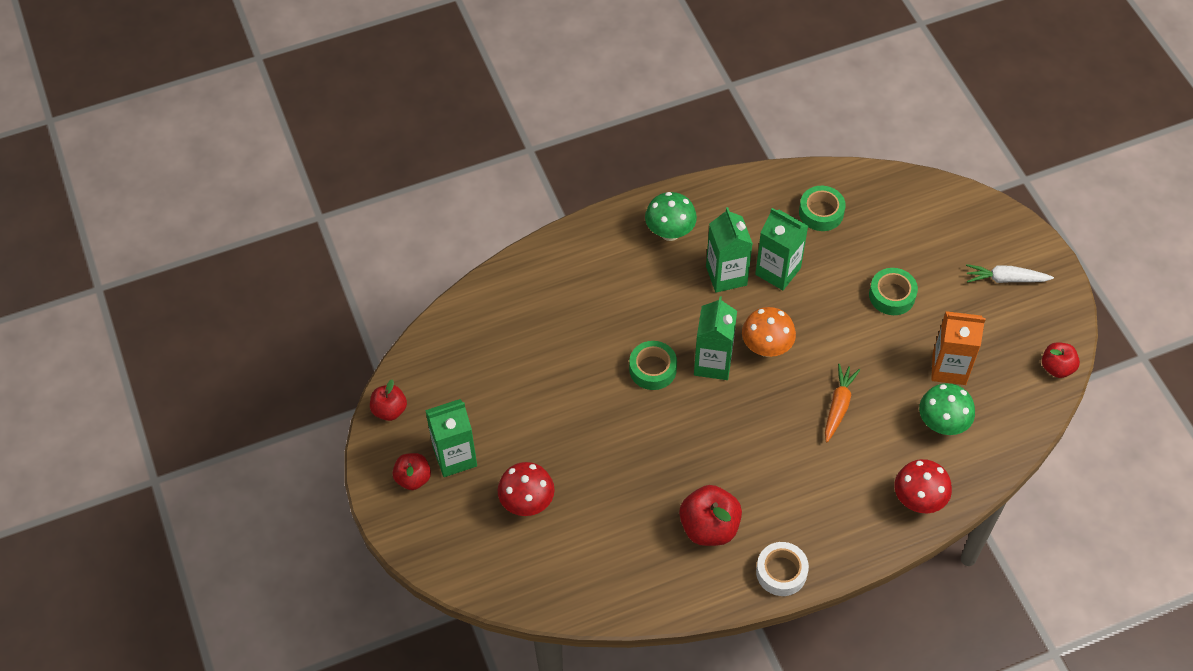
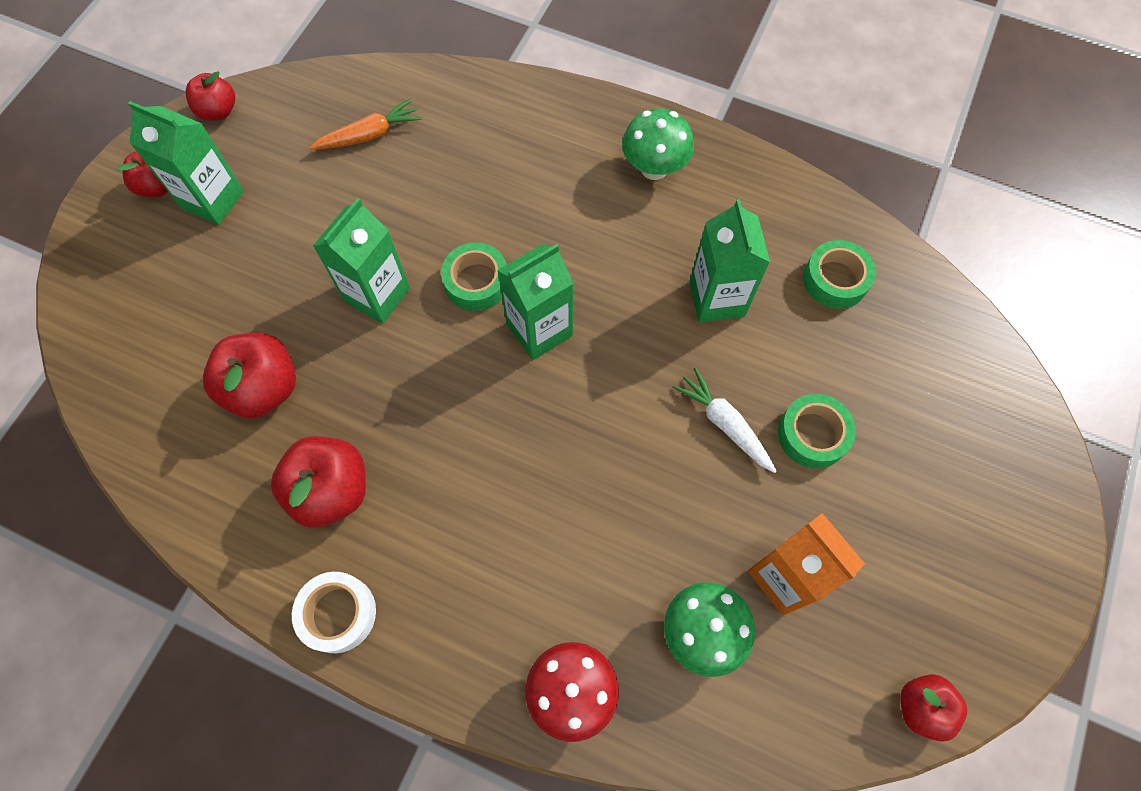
camera: 45 degrees right, 10 degrees up
red mushroom [498,462,554,516] -> none
green carton [706,207,753,293] -> green carton moved to [313,198,410,324]
orange mushroom [742,307,796,357] -> none
orange carrot [825,364,860,442] -> orange carrot moved to [309,99,422,150]
white carrot [966,264,1054,283] -> white carrot moved to [672,367,777,473]
none -> red apple [203,333,296,418]

